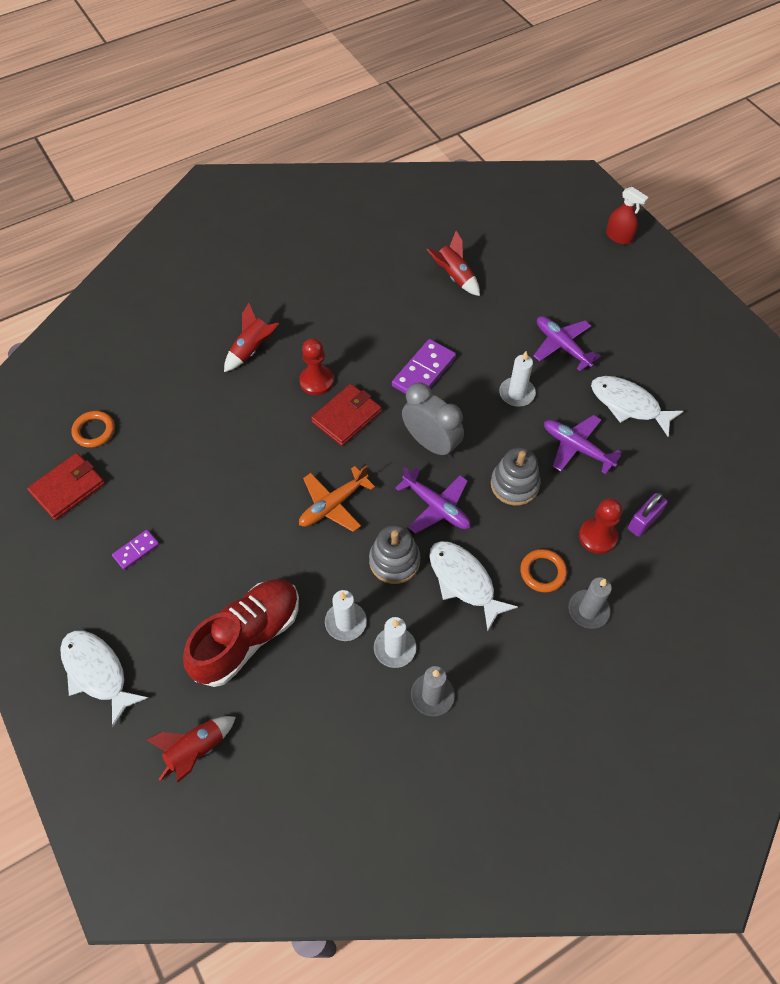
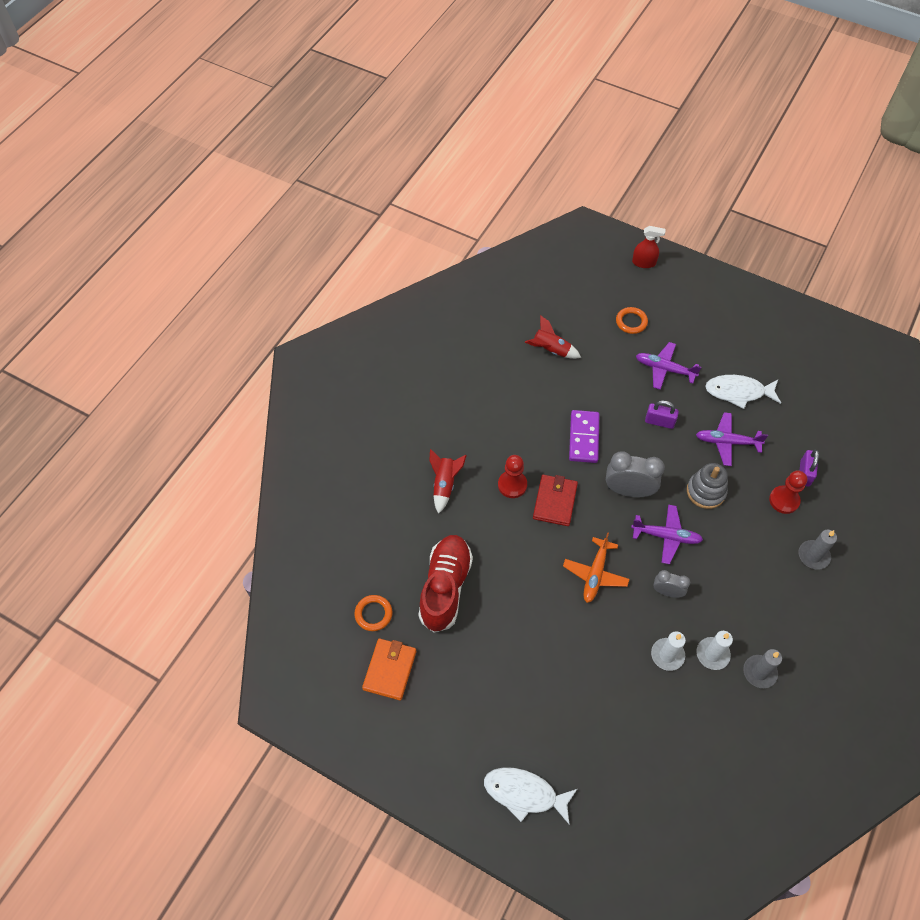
camera: 30 degrees left, 0 degrees up
red wallet [27,453,105,520] -> orange wallet [362,639,417,700]
purple domino [112,530,159,570] -> none
red rocket [145,716,236,782] -> none
red shoe [183,579,299,687] -> red shoe moved to [418,535,473,633]
grey stacking toy [369,525,421,584] -> grey clock [653,570,690,598]
white fish [429,541,518,631] -> none
white candle [499,351,536,407] -> purple padlock [645,400,679,429]
orange ring [520,549,567,592] -> orange ring moved to [616,307,648,334]

